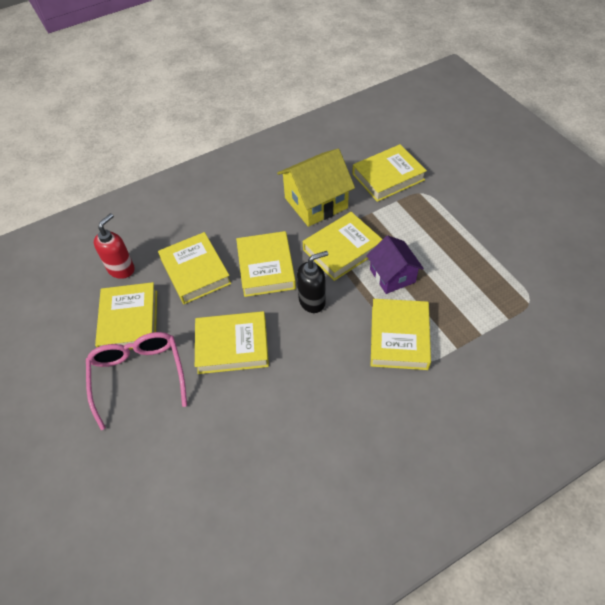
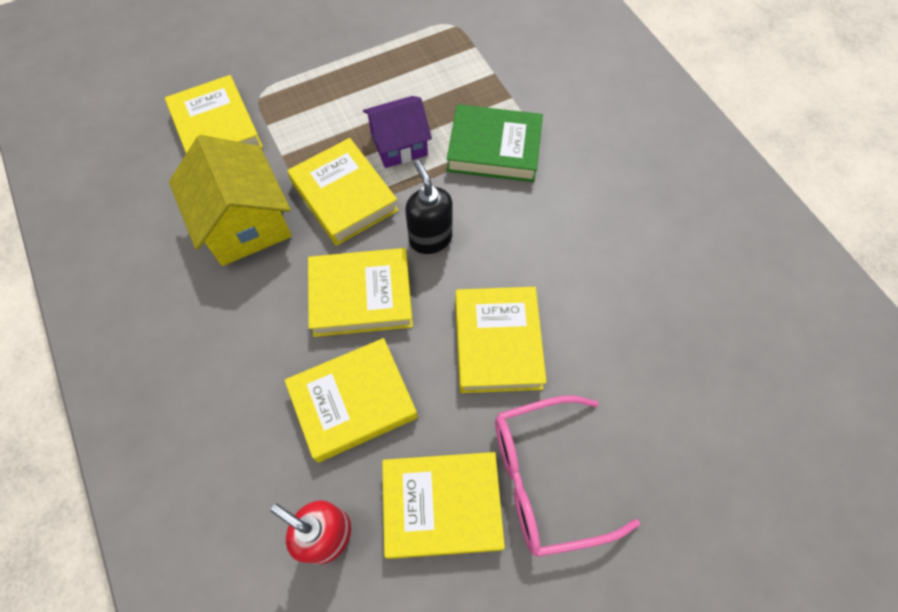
camera: 90 degrees left, 10 degrees up
yellow book [371,299,431,370] -> green book [447,104,543,182]

